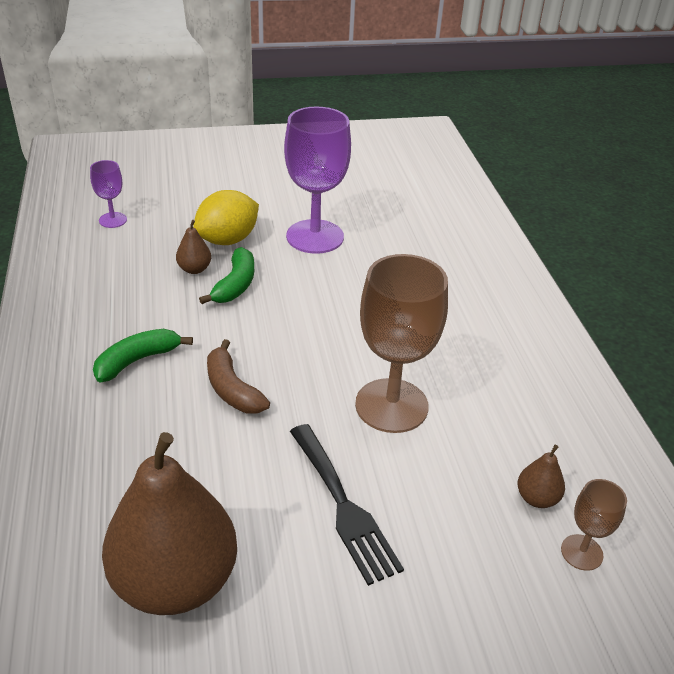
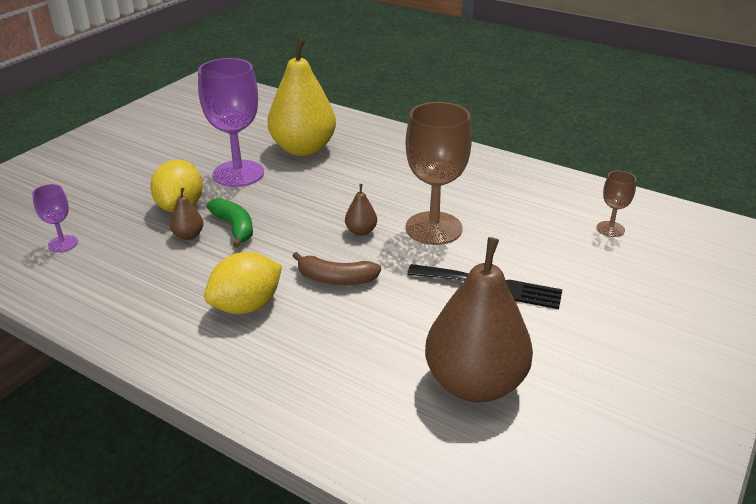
camera: 45 degrees left, 5 degrees down
green banana [93,329,193,382] -> yellow lemon [204,252,282,314]
brown pear [517,445,565,508] -> brown pear moved to [345,184,377,236]
none -> yellow pear [267,38,336,156]

